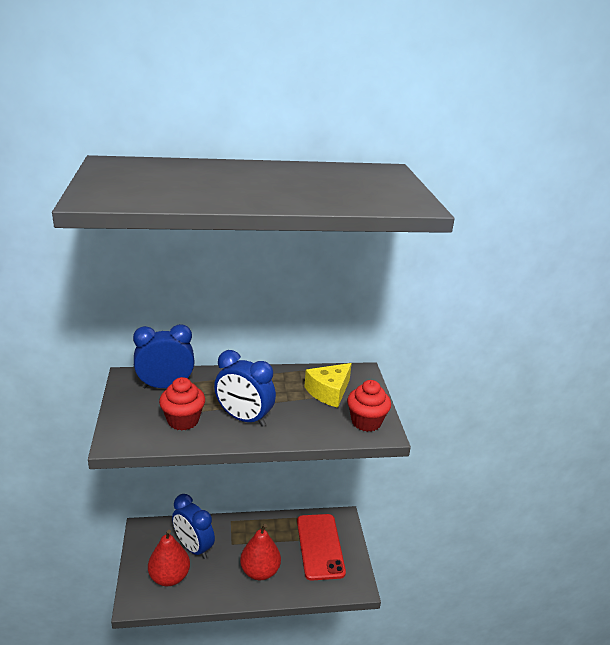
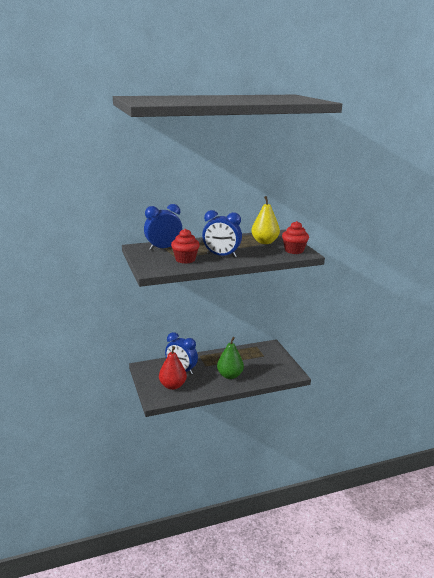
camera: 10 degrees left, 5 degrees down
red pear [240,524,281,580] -> green pear [217,337,244,379]
red phone [297,514,346,581] -> none
yellow cheese [304,363,352,408] -> yellow pear [252,196,280,244]

